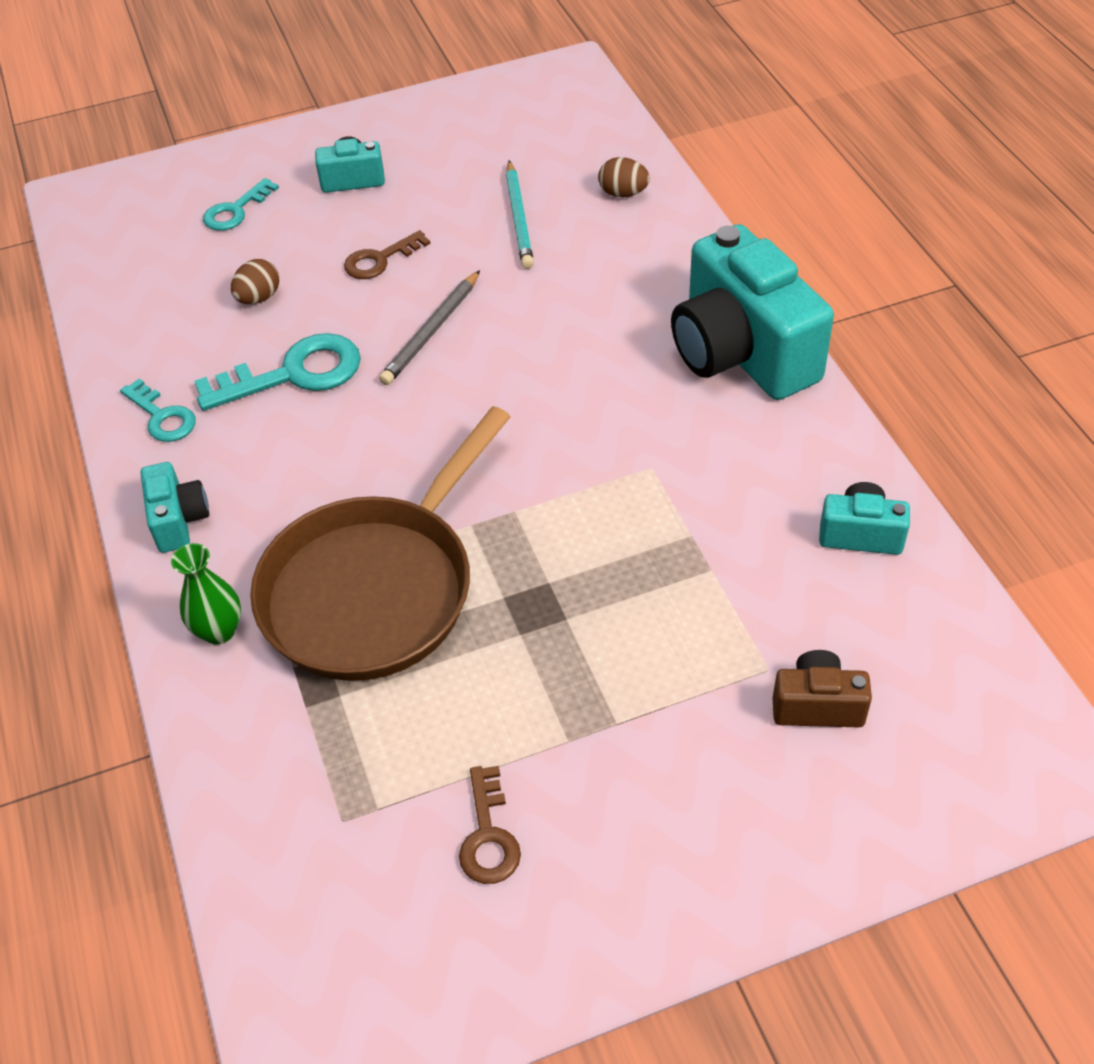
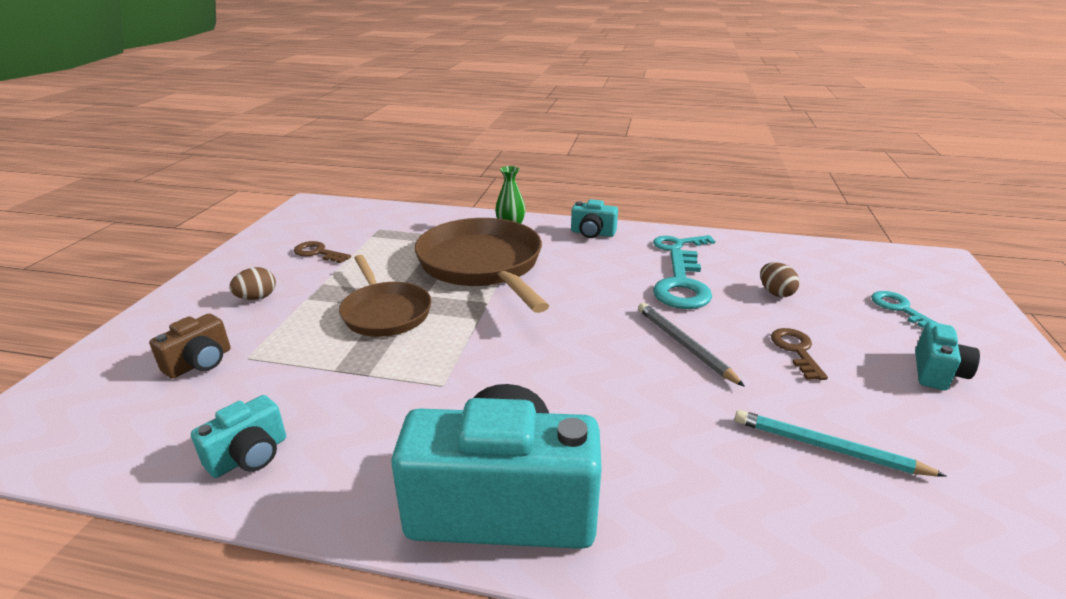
camera: 120 degrees right, 20 degrees down
brown egg [598,157,650,197] -> brown egg moved to [229,267,276,300]
none -> brown pan [339,255,431,337]

